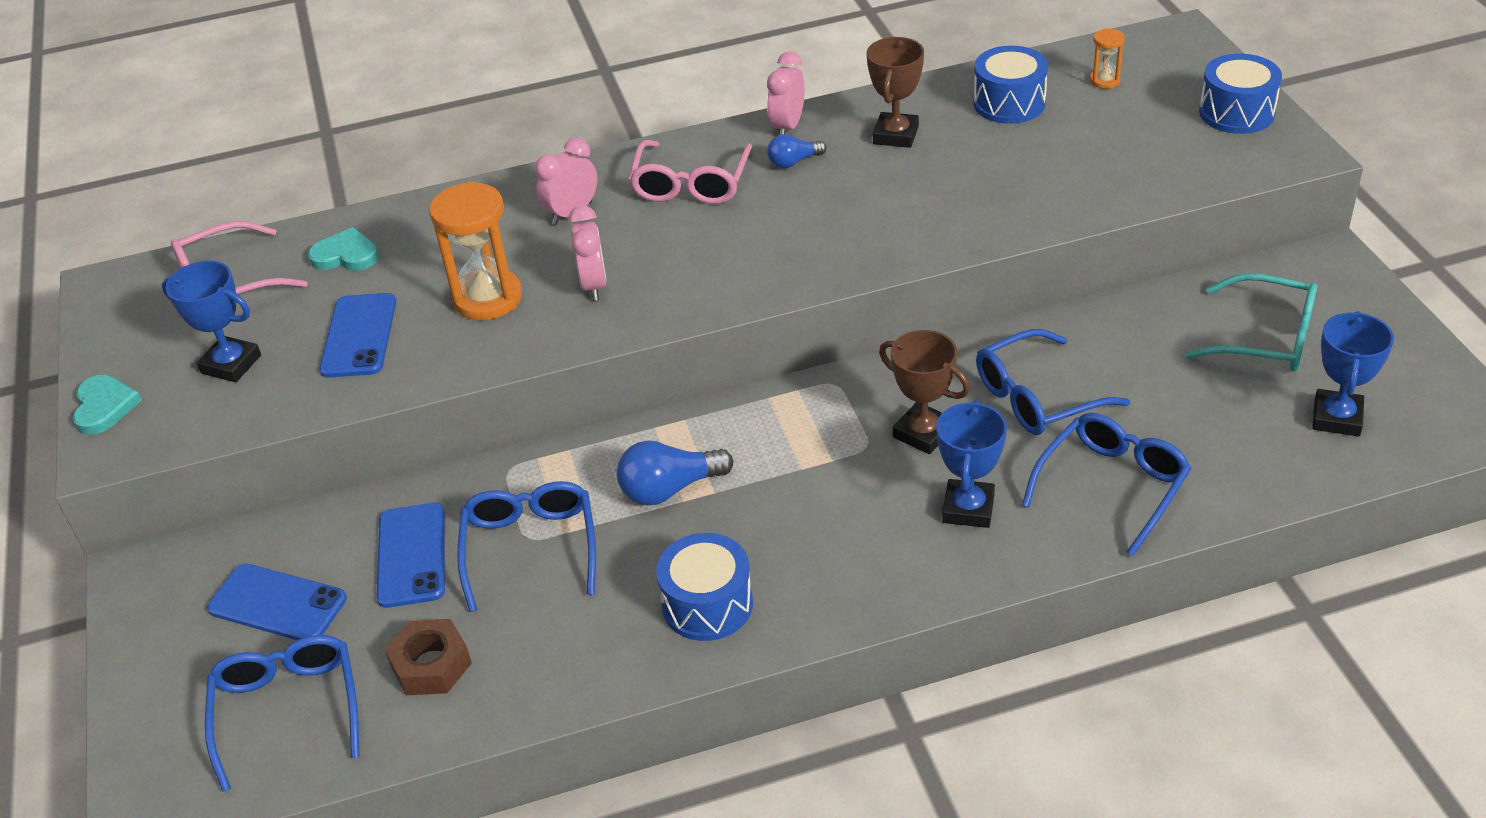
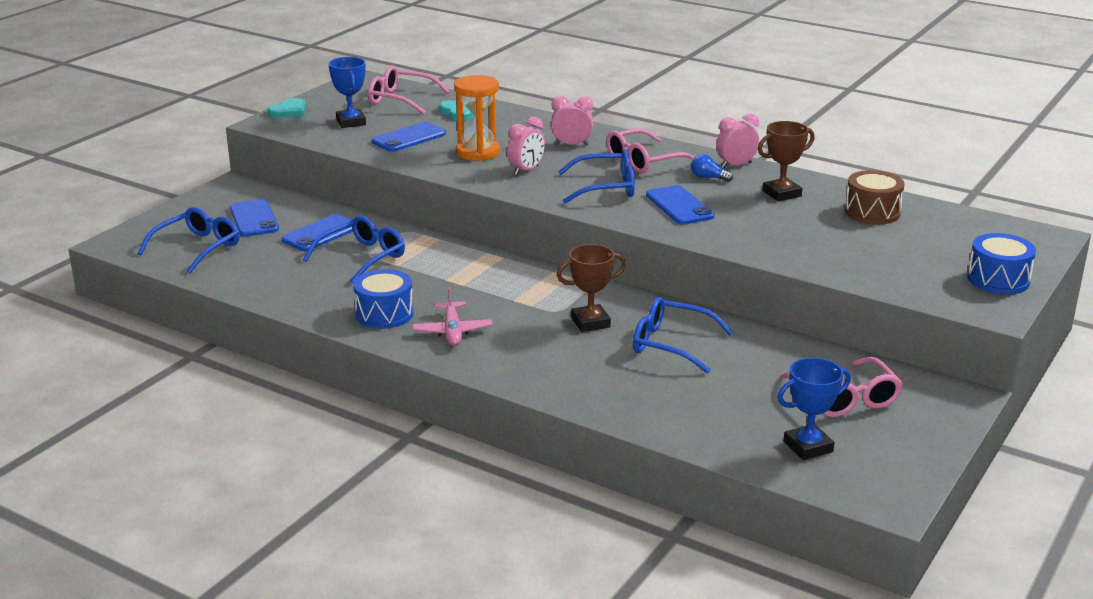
camera: 45 degrees right, 15 degrees down
brown nut [385,619,472,695] -> none
blue light bulb [617,440,733,506] -> none
brown trophy [879,330,970,454] -> brown trophy turned 75 degrees clockwise [557,244,626,332]
blue trophy [936,400,1007,528] -> none
blue drum [973,46,1048,124] -> brown drum [845,170,905,224]
blue glasses [1022,413,1191,557] -> blue glasses moved to [558,149,635,204]
orange hourglass [1090,28,1125,89] -> none
turquoise glasses [1186,273,1317,371] -> pink glasses [781,357,903,417]
none -> pink plane [412,287,493,346]
none -> blue phone [646,185,715,224]

